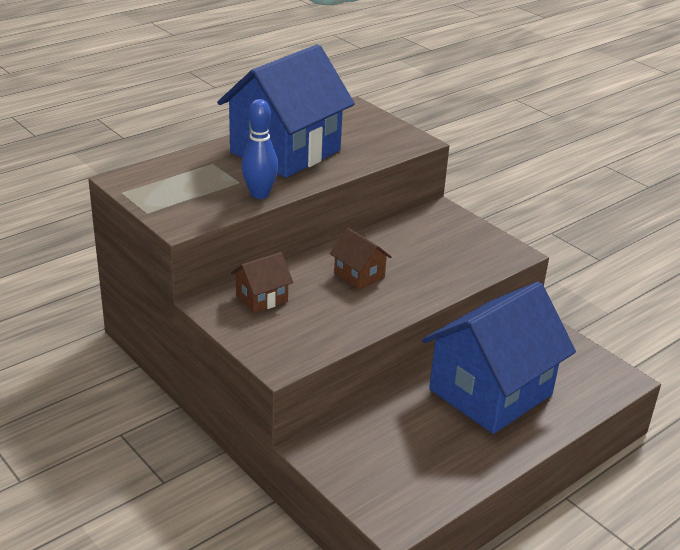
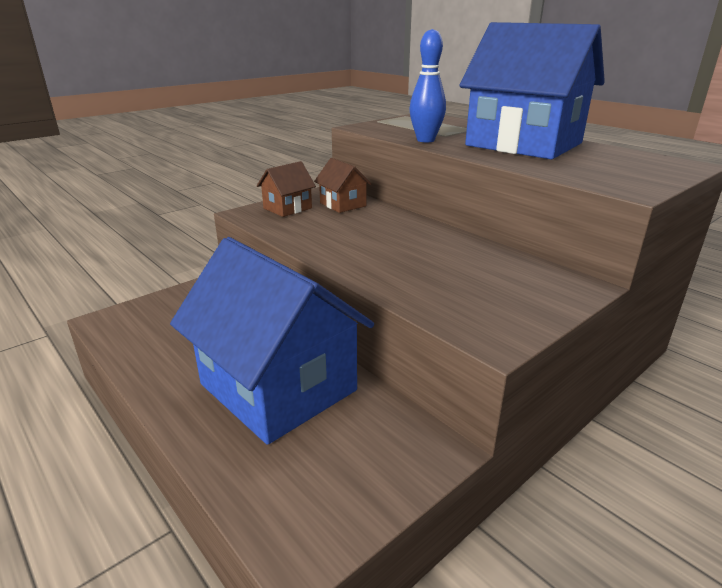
camera: 90 degrees right, 5 degrees down
brown house [330,228,392,290] -> brown house moved to [257,161,316,217]

